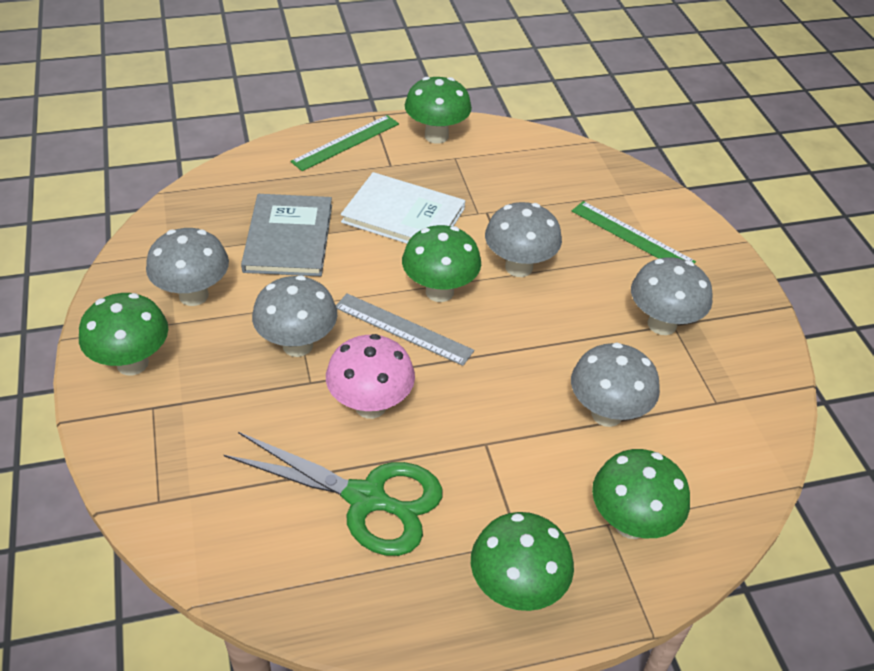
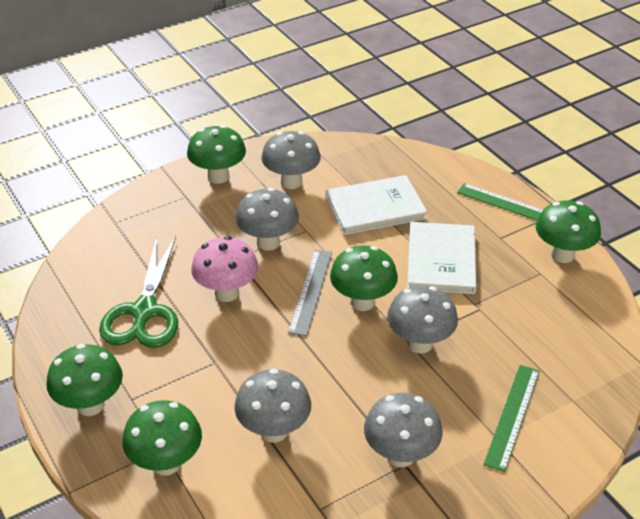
camera: 75 degrees right, 5 degrees down
grey book [241,194,332,276] -> white book [326,175,427,235]

